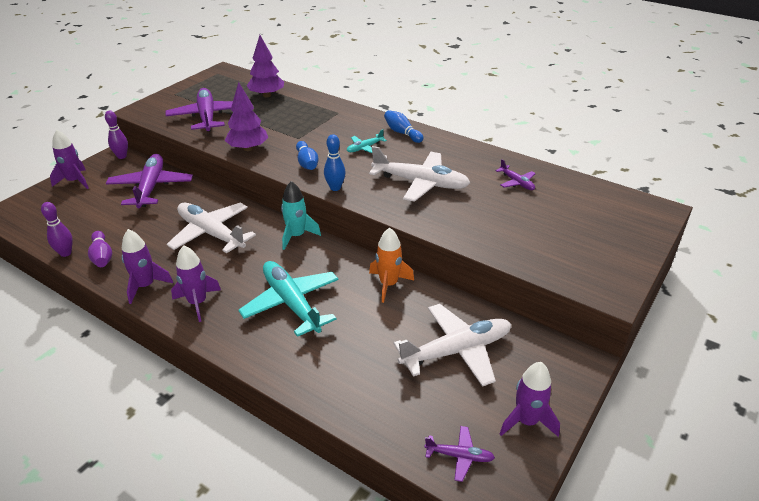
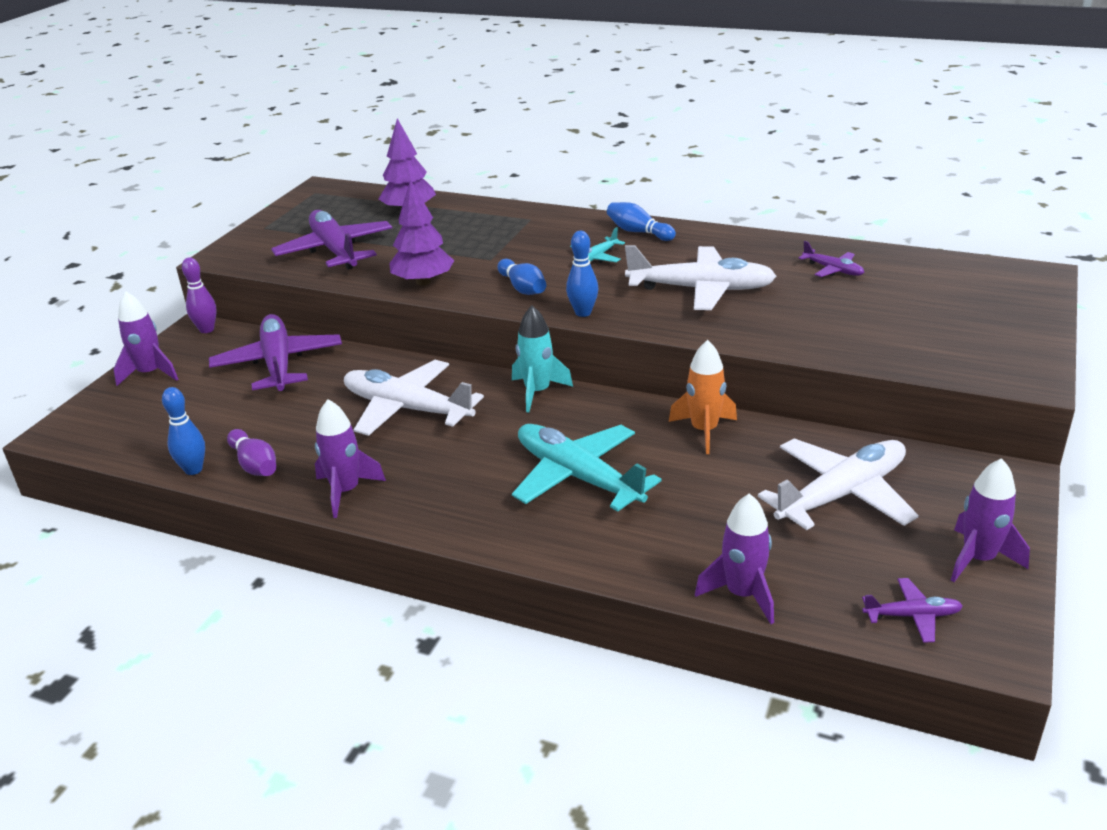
camera: 10 degrees left, 5 degrees down
purple bowling pin [41,202,73,257] -> blue bowling pin [162,387,205,475]
purple rocket [171,246,221,322] -> purple rocket moved to [695,493,774,624]

